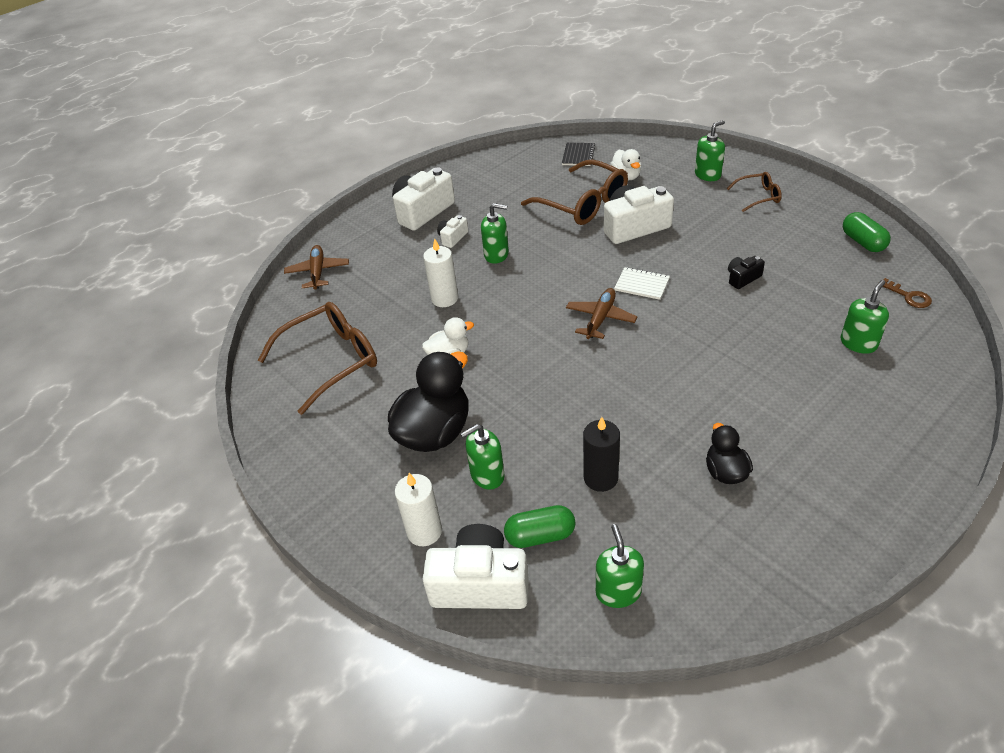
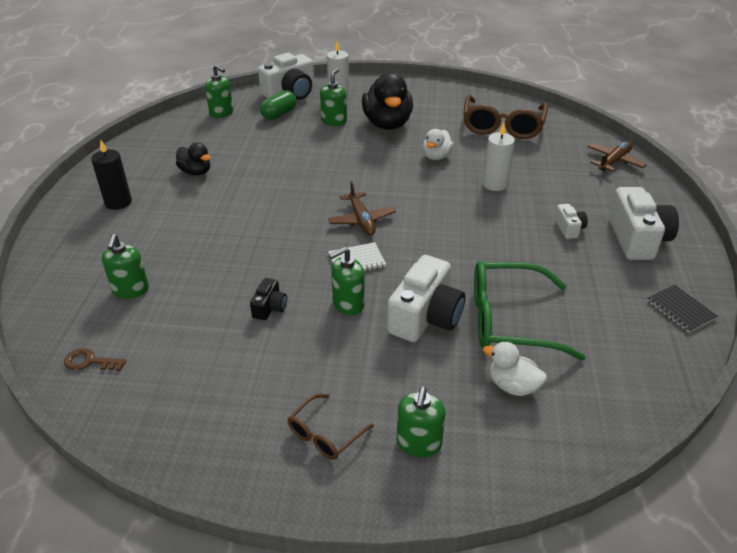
camera: 135 degrees right, 5 degrees down
brown plane [284,245,349,290] -> brown plane turned 90 degrees counterclockwise [587,141,647,172]
green soap dispenser [481,203,509,264] -> green soap dispenser moved to [329,247,365,315]
brown glasses [521,159,628,225] -> green glasses [474,261,585,360]
black notebook [562,142,595,166] -> black notebook moved to [647,285,718,333]
black candle [583,417,620,492] -> black candle moved to [91,140,132,210]
green capsule [843,212,891,252] -> none

